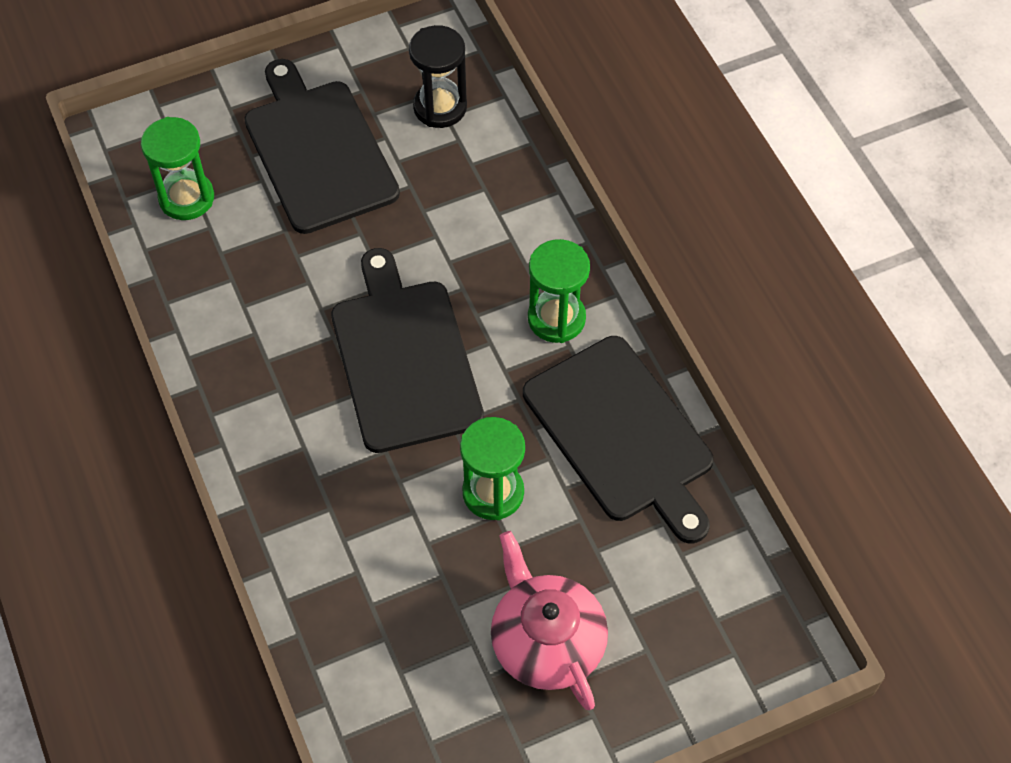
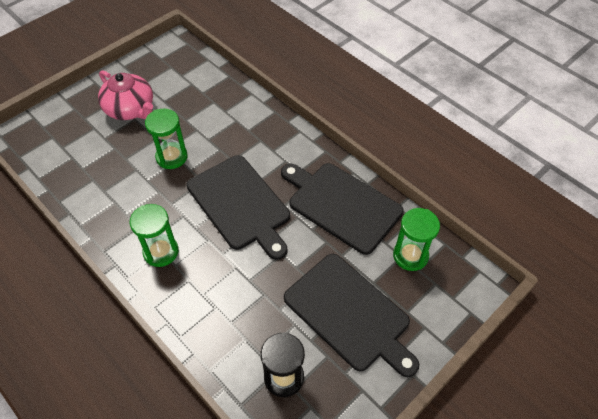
camera: 160 degrees right, 5 degrees down
black cutting board [523,336,714,544] -> black cutting board moved to [281,163,404,255]

